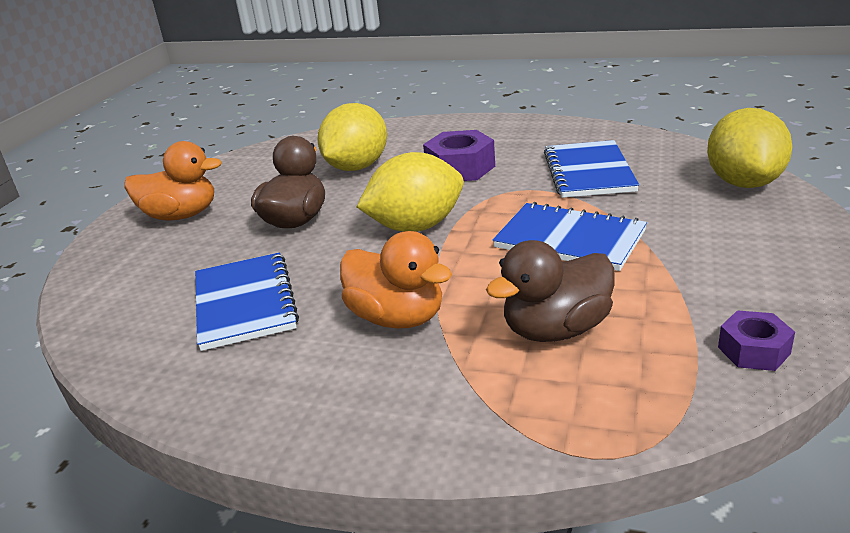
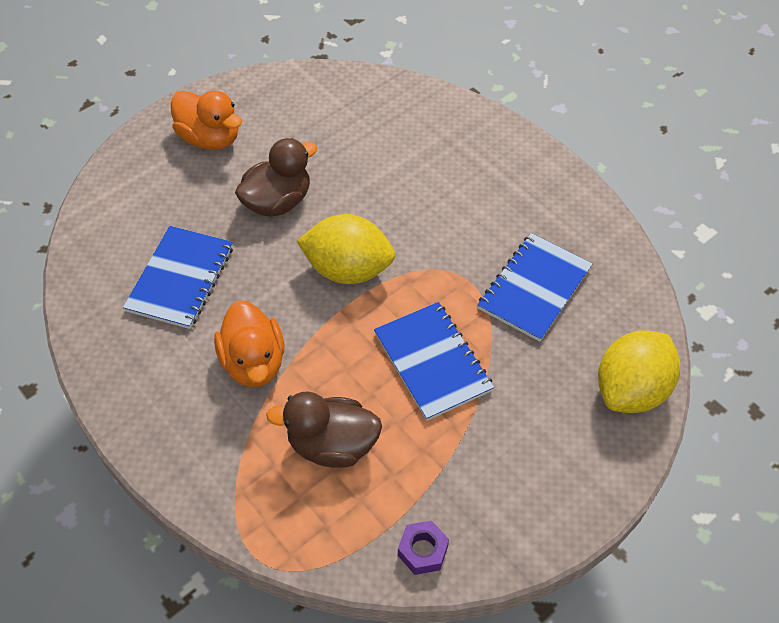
camera: 30 degrees right, 25 degrees up
yellow lemon [318,103,387,171] -> none
purple nut [423,130,495,181] -> none

